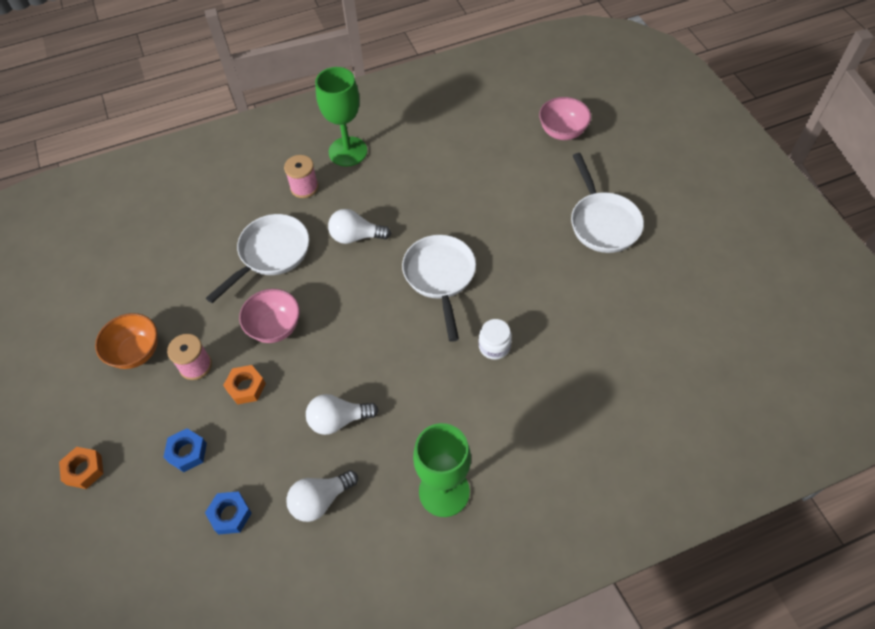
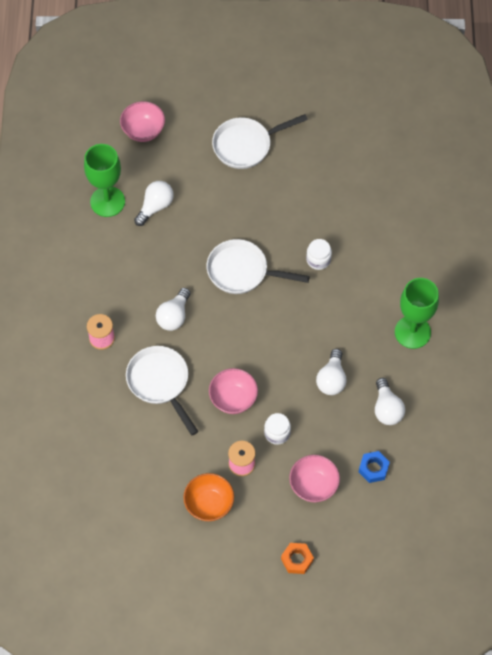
camera: 70 degrees left, 5 degrees up
blue nut [163,428,207,472] -> pink bowl [289,455,340,502]
orange nut [223,365,266,405] -> white jar [264,413,291,445]
green goblet [315,67,367,166] -> green goblet moved to [84,144,125,217]
white pan [571,153,644,253] -> white pan turned 150 degrees clockwise [212,114,308,169]
none -> white light bulb [134,181,174,226]

